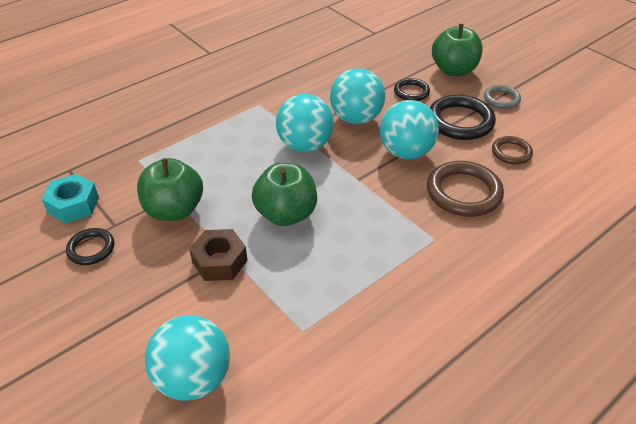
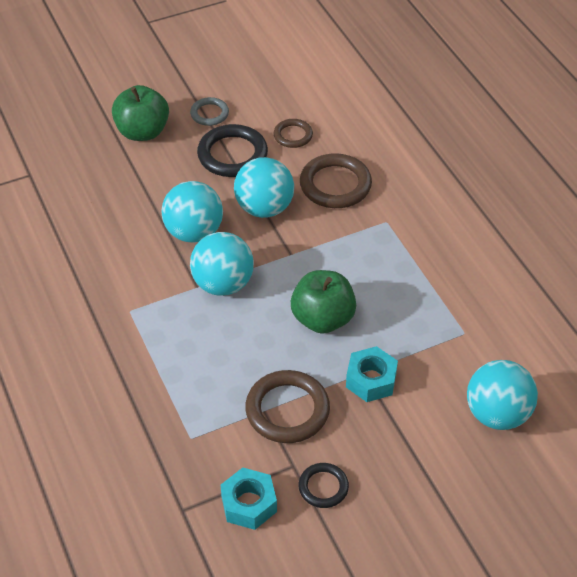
camera: 75 degrees left, 5 degrees up
green apple [137,158,203,221] -> brown ring [245,370,330,443]
brown nut [189,229,248,281] -> turquoise nut [346,346,398,402]
black ring [394,78,430,101] -> none

